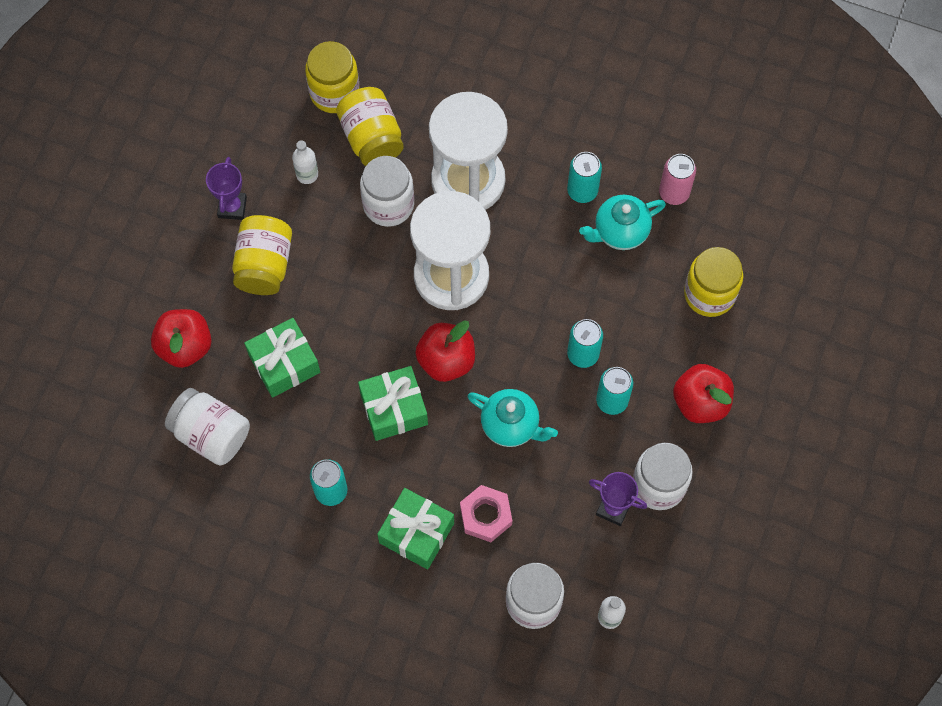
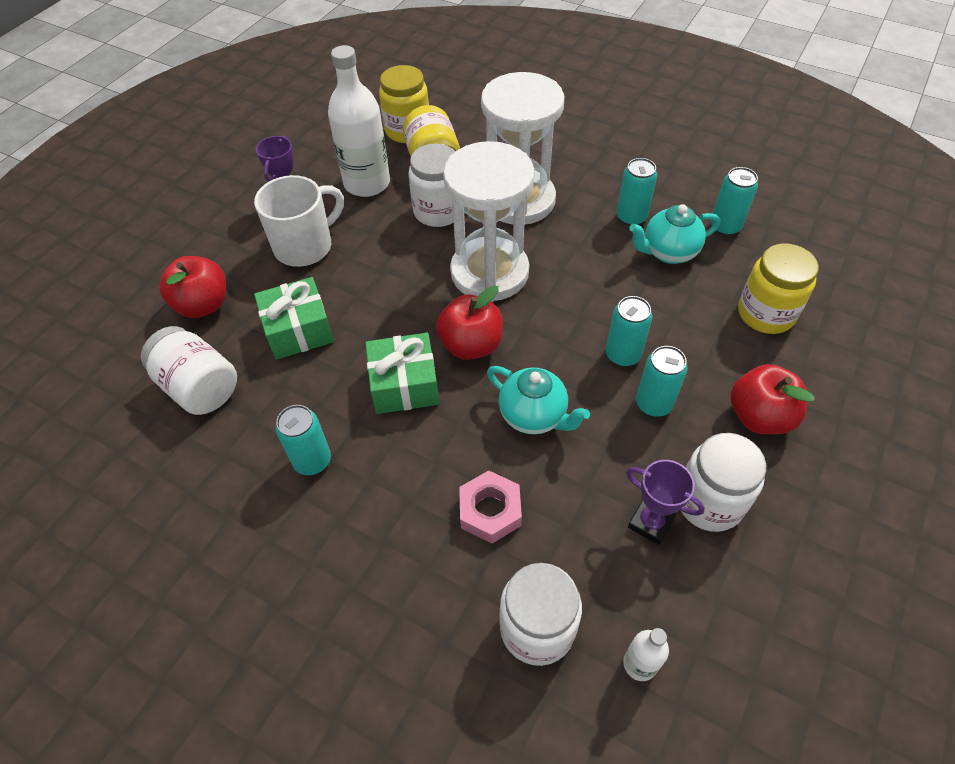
camera: 10 degrees right, 15 degrees down
yellow jar [232,215,292,295] -> white mug [254,175,344,267]
white bottle [292,140,318,184] -> white bottle [328,45,390,197], size x2.18
green gift [377,488,454,569] -> none
pink can [659,154,696,205] -> turquoise can [710,167,758,236]

